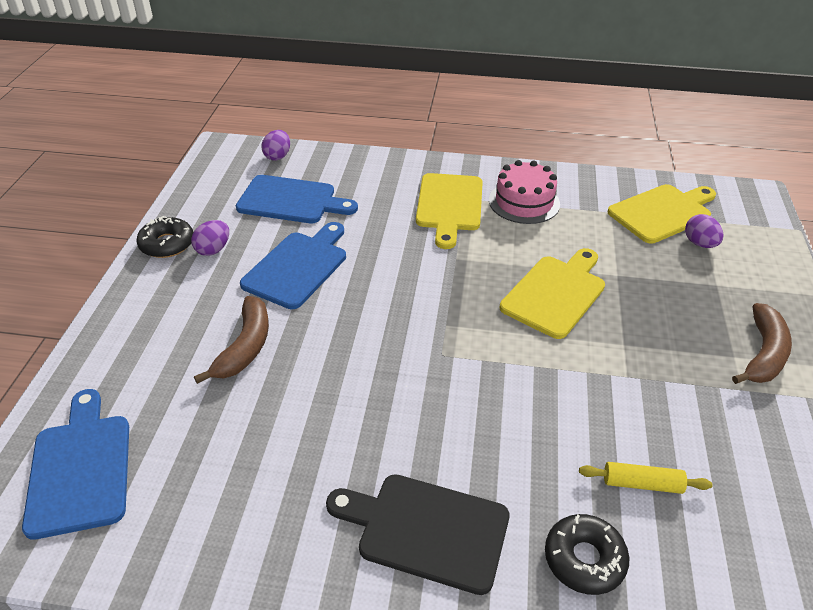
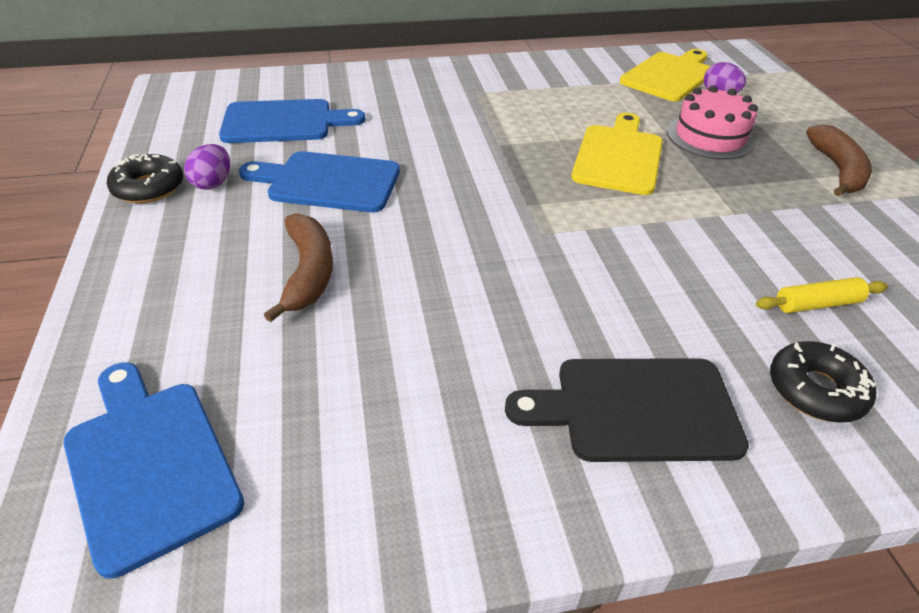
camera: 20 degrees left, 0 degrees up
blue cutting board [240,222,346,309] -> blue cutting board turned 90 degrees counterclockwise [239,151,400,212]
purple egg [261,130,290,161] -> none
yellow cutting board [416,173,483,249] -> none
pink cake [489,160,560,224] -> pink cake moved to [667,86,758,160]

